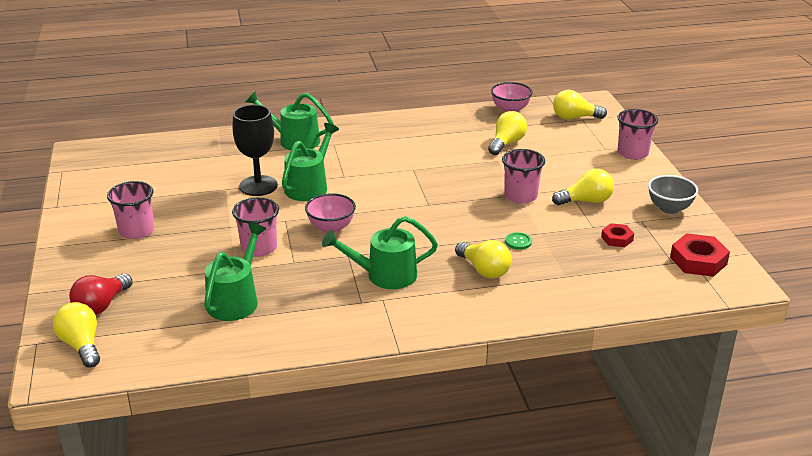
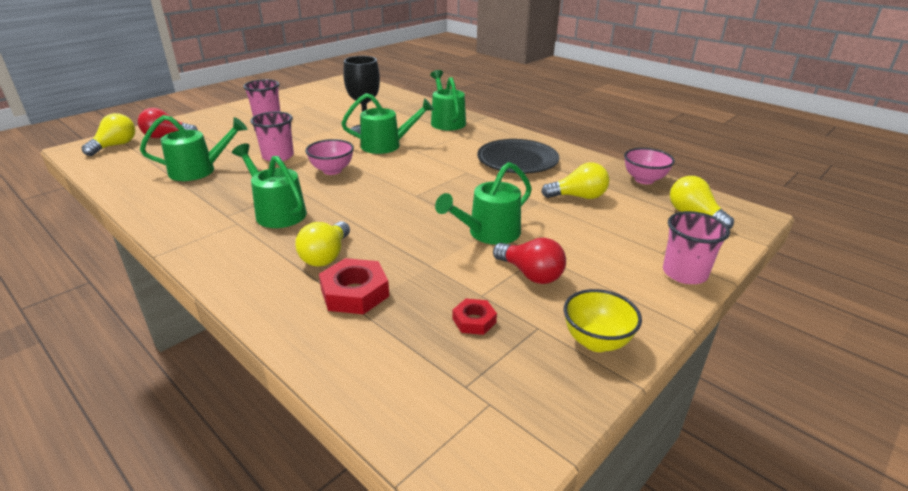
camera: 55 degrees right, 0 degrees up
pink cup [502,149,545,204] -> green watering can [435,162,532,245]
green button [505,232,532,250] -> none
yellow light bulb [552,169,614,205] -> red light bulb [493,238,566,284]
grey bowl [648,175,698,214] -> yellow bowl [564,289,642,352]
red nut [670,233,730,277] -> red nut moved to [319,258,389,314]
none -> black plate [477,139,559,174]

